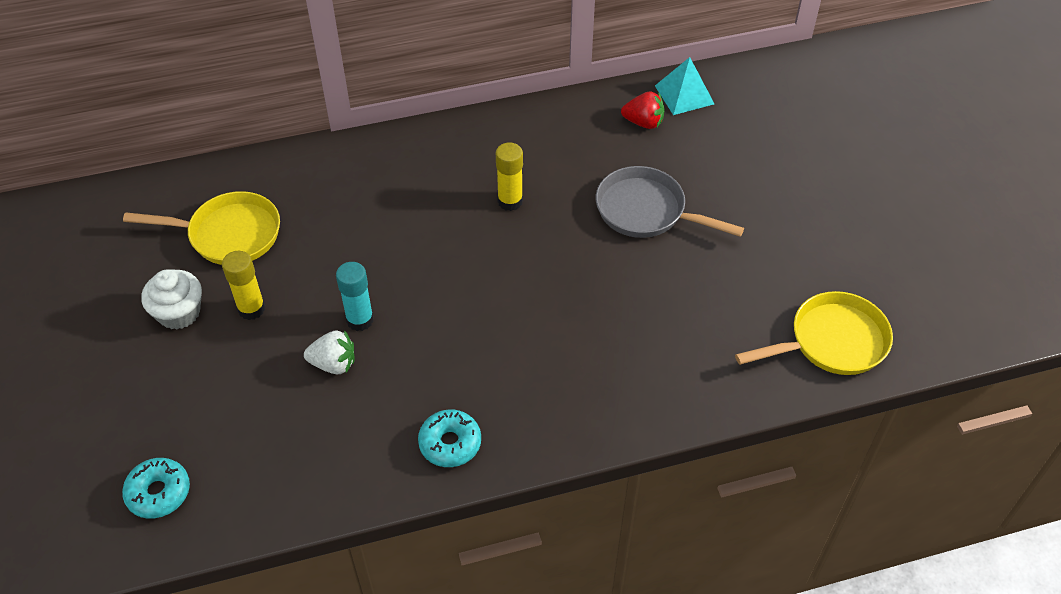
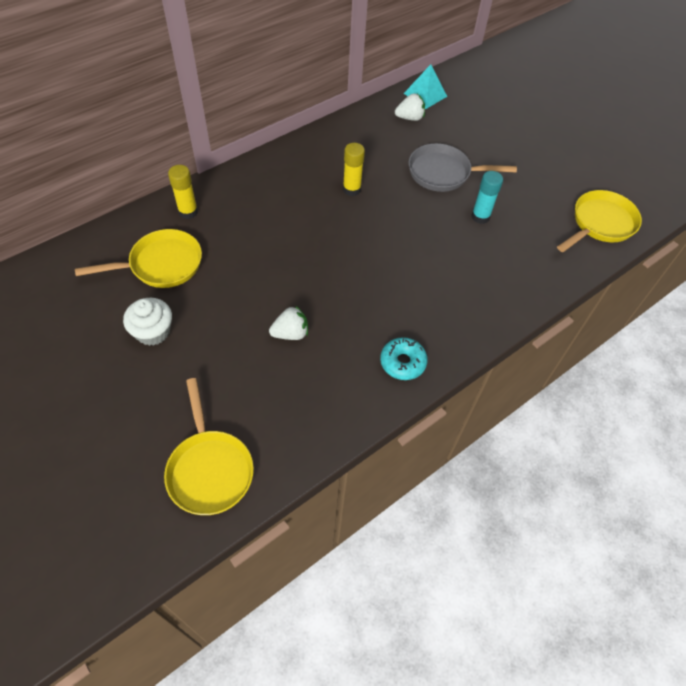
camera: 25 degrees left, 5 degrees up
turquoise donut [122,458,190,519] -> yellow pan [164,378,254,515]
yellow glue stick [222,251,265,320] -> yellow glue stick moved to [168,165,198,219]
turquoise glue stick [336,262,374,331] -> turquoise glue stick moved to [471,171,503,224]
red strawberry [621,91,664,129] -> white strawberry [395,93,425,121]

